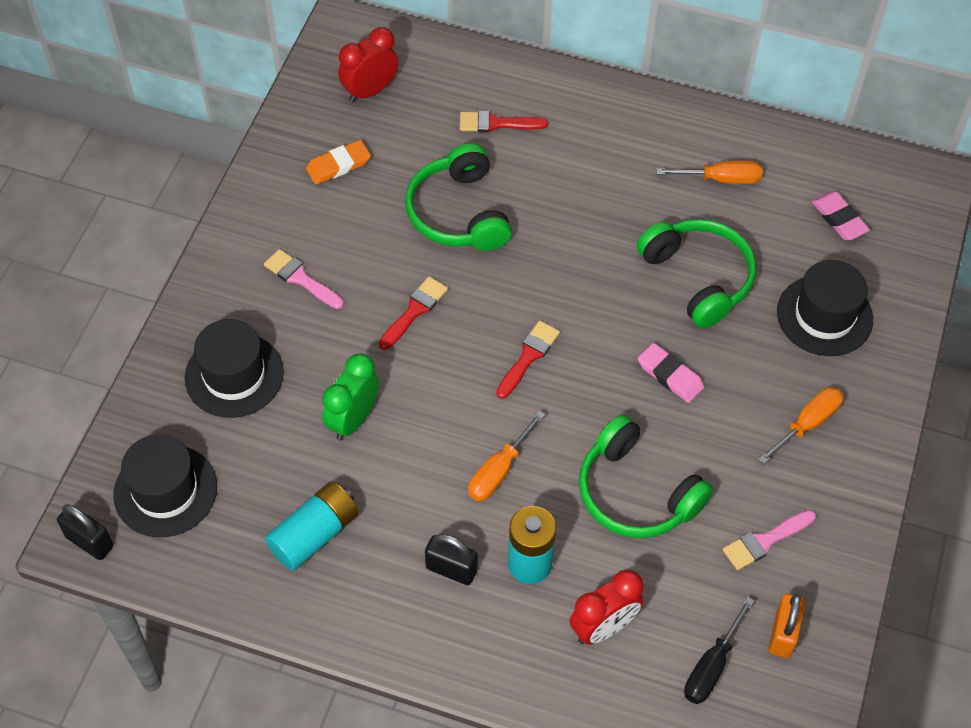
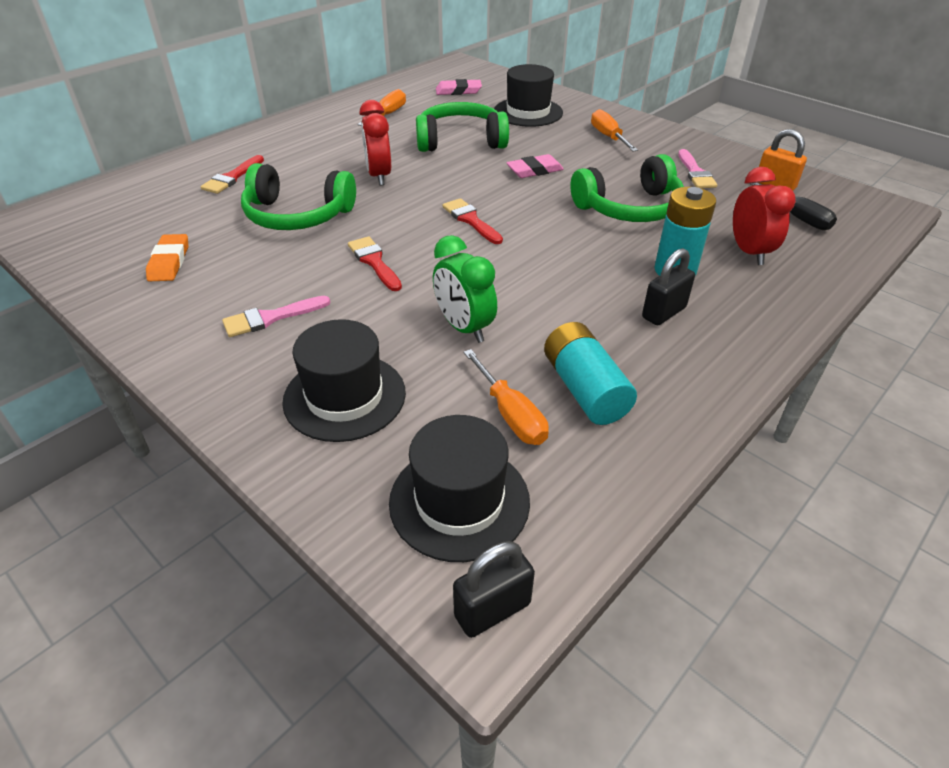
camera: 65 degrees left, 15 degrees down
red clock [338,27,398,103] -> red clock moved to [360,100,391,185]
orange screwdriver [468,411,545,501] -> orange screwdriver moved to [463,349,549,445]

